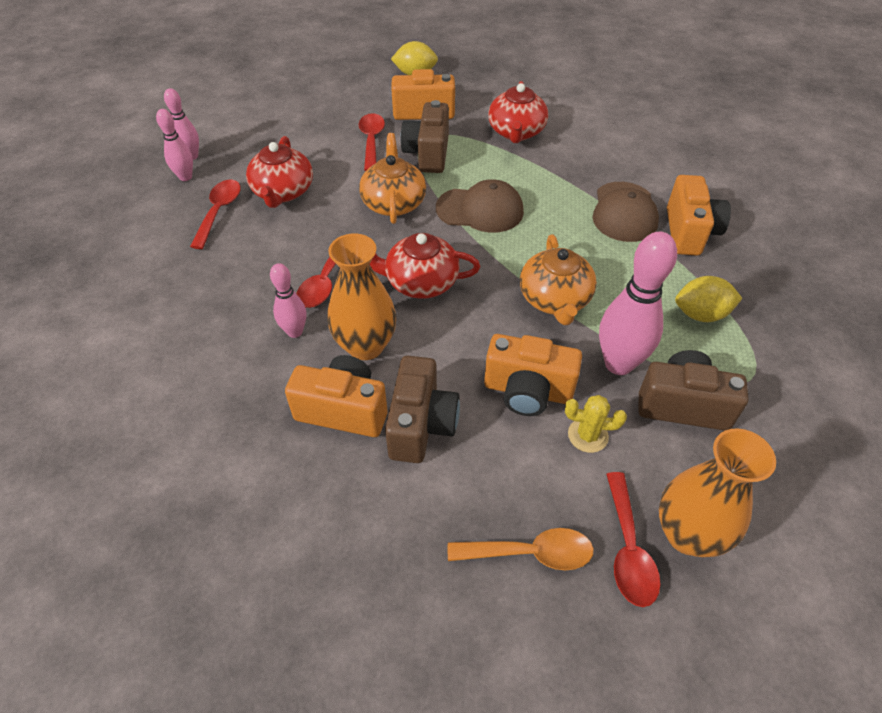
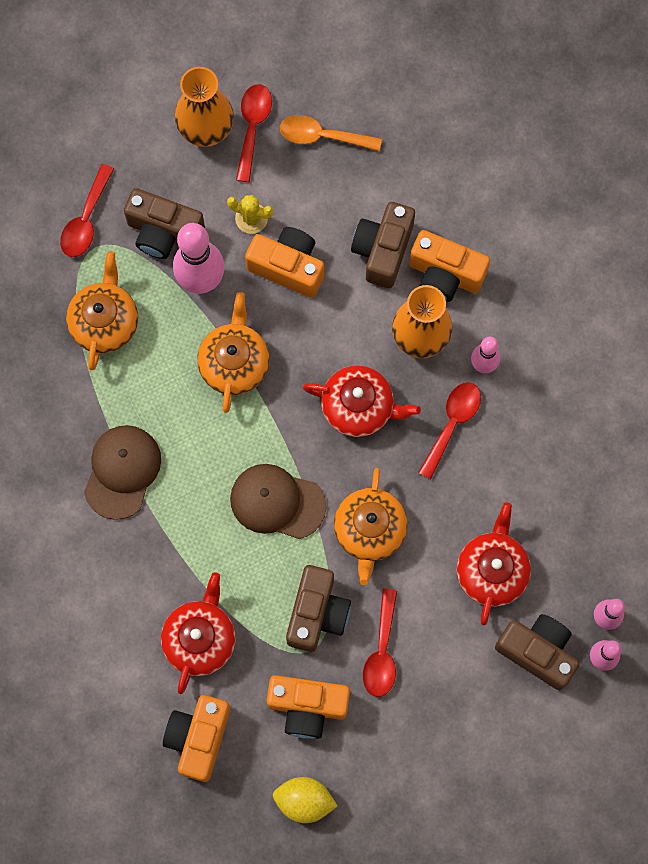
camera: 170 degrees left, 25 degrees up
red spoon [190,180,241,249] -> red spoon moved to [60,164,114,257]
orange camera [667,175,731,256] -> orange camera moved to [163,695,230,782]
yellow lemon [675,276,743,322] -> orange teapot [66,251,138,370]
none -> brown camera [495,614,579,690]

